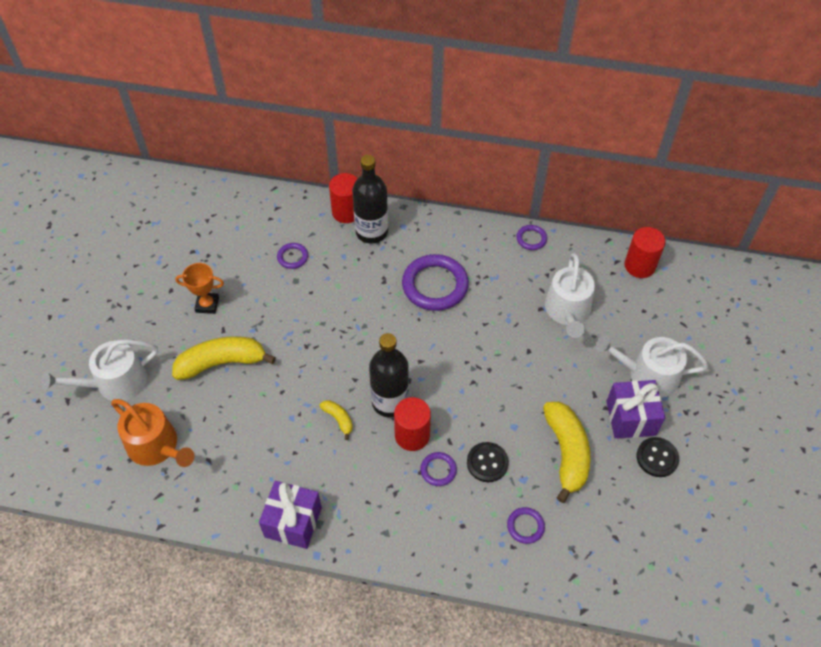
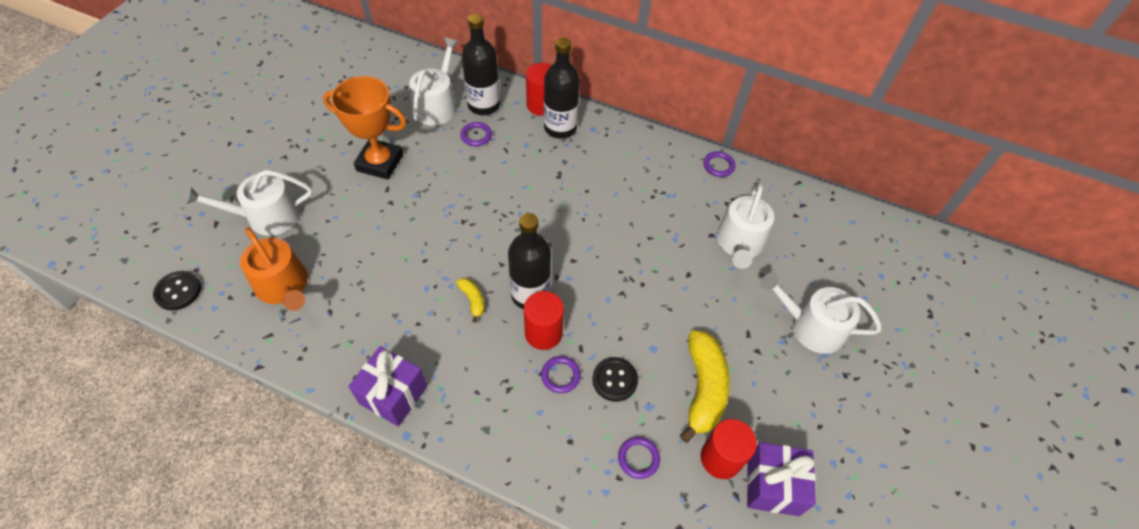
camera: 10 degrees right, 0 degrees up
yellow banana [172,336,276,380] -> none
orange trophy [175,263,224,314] -> orange trophy [323,76,407,180], size x1.74
purple ring [402,254,469,311] -> none
purple gift [606,380,665,439] -> purple gift moved to [747,442,816,516]
red cylinder [624,227,666,278] -> red cylinder moved to [701,419,757,479]
black button [637,437,679,477] -> black button moved to [153,271,201,310]
none -> white watering can [409,38,459,125]
none -> black bottle [462,14,500,115]

